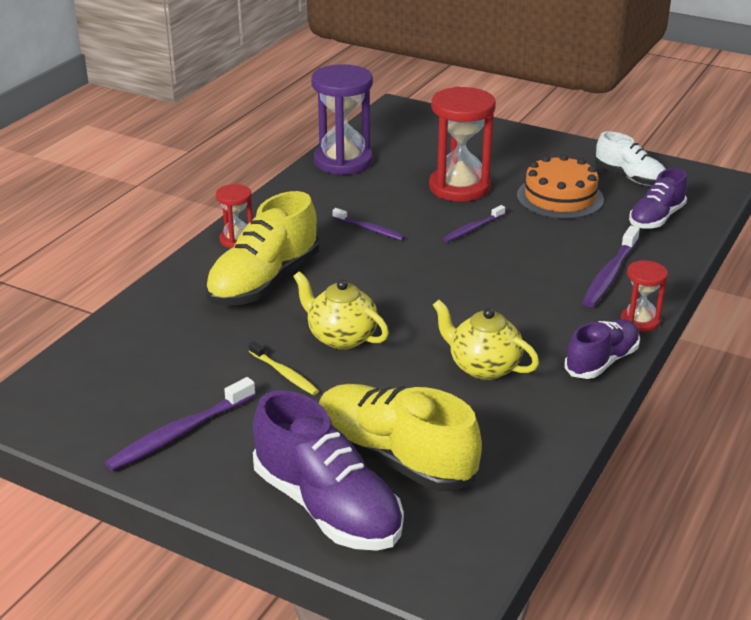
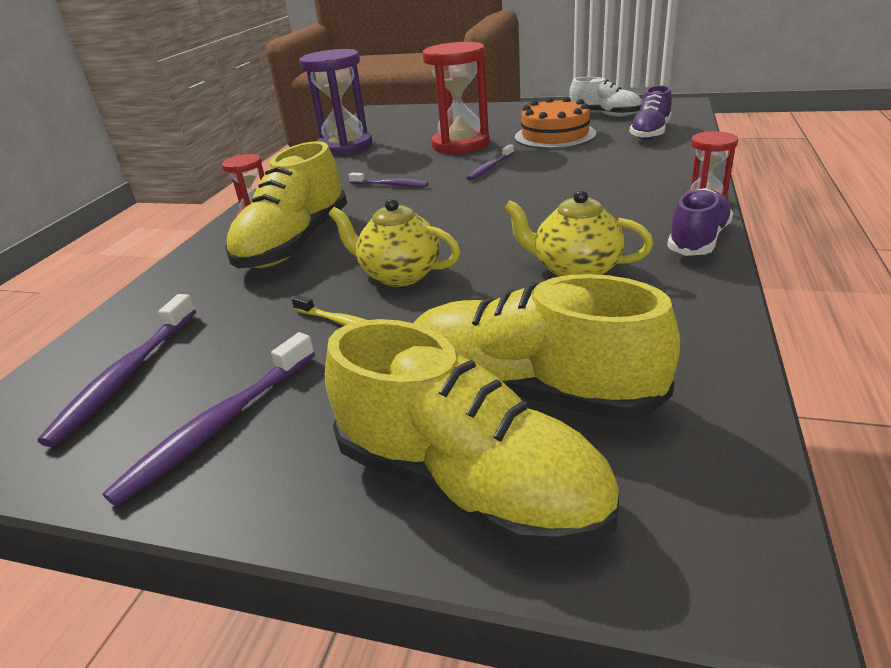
camera: 10 degrees left, 0 degrees up
purple shoe [253,390,404,551] -> yellow shoe [325,319,619,550]
purple toothbrush [582,225,640,307] -> purple toothbrush moved to [38,294,196,447]

